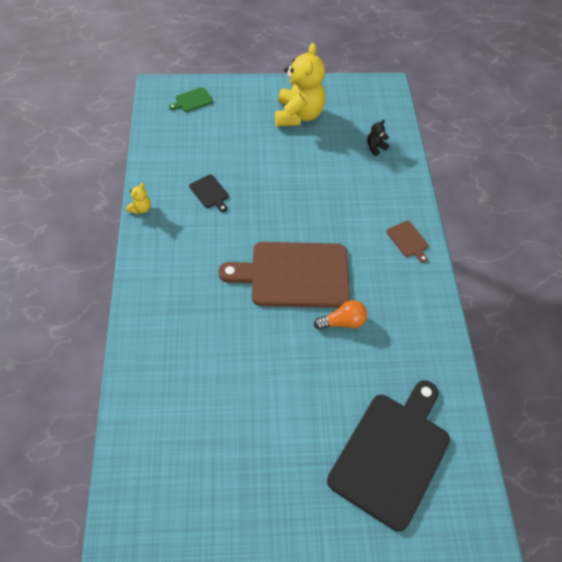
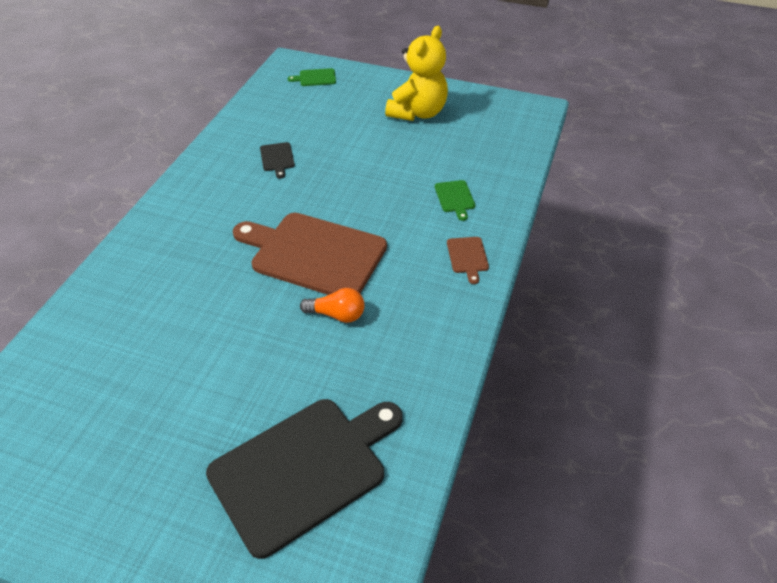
camera: 25 degrees right, 10 degrees down
yellow teddy bear [126,183,151,214] -> none
black teddy bear [367,120,389,156] -> none
none -> green cutting board [435,180,475,221]

